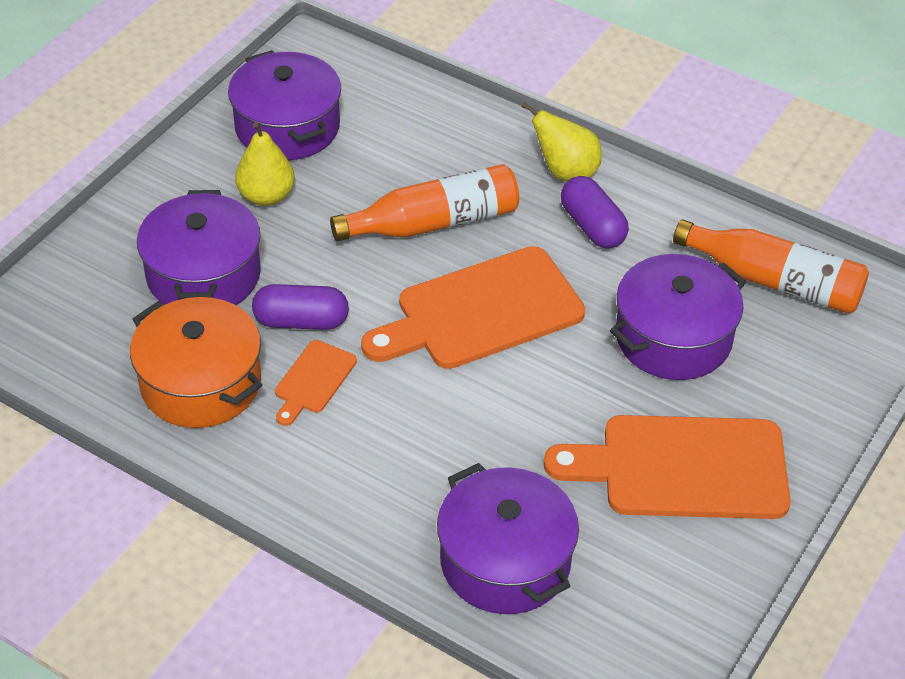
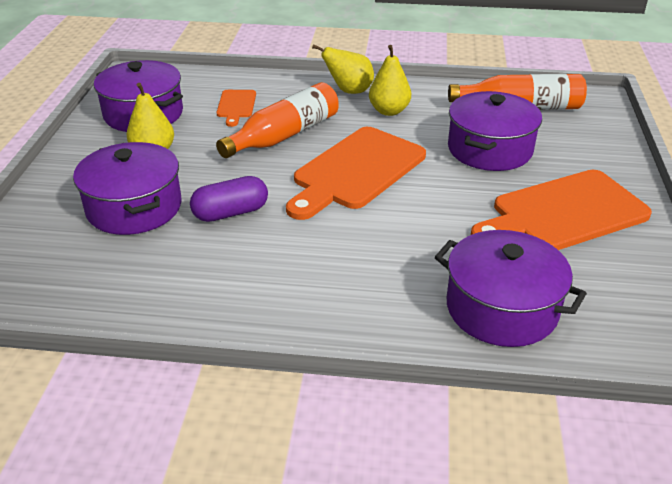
camera: 25 degrees left, 10 degrees down
orange pot [130,297,262,428] -> none
orange cutting board [275,340,357,426] -> orange cutting board moved to [216,90,256,127]
purple capsule [561,176,629,248] -> yellow pear [369,45,411,116]

